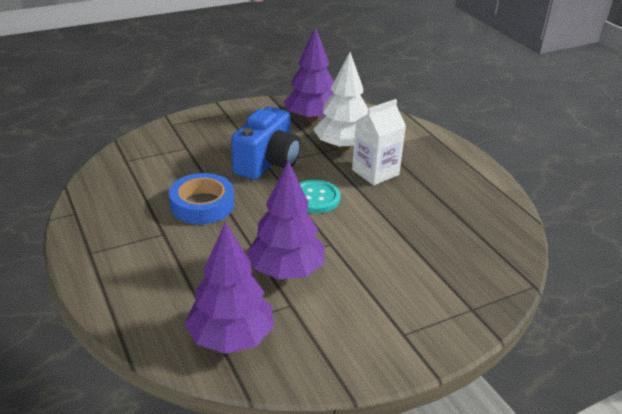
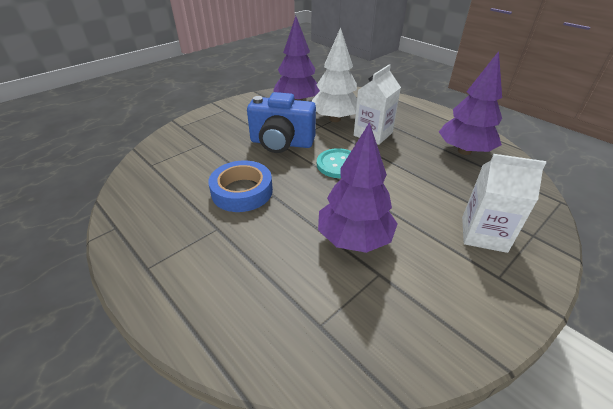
camera: 15 degrees left, 5 degrees up
purple tree [185,222,274,354] -> purple tree moved to [439,51,502,155]
blue camera [231,106,301,180] -> blue camera turned 90 degrees clockwise [247,92,316,153]
none -> white carton [462,154,546,253]

